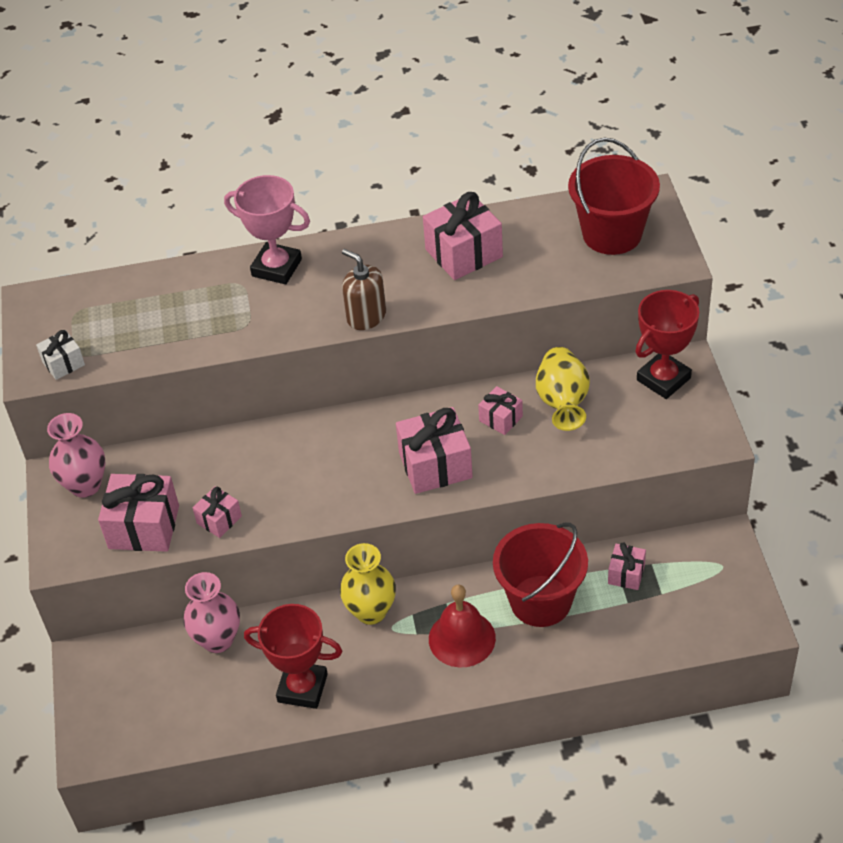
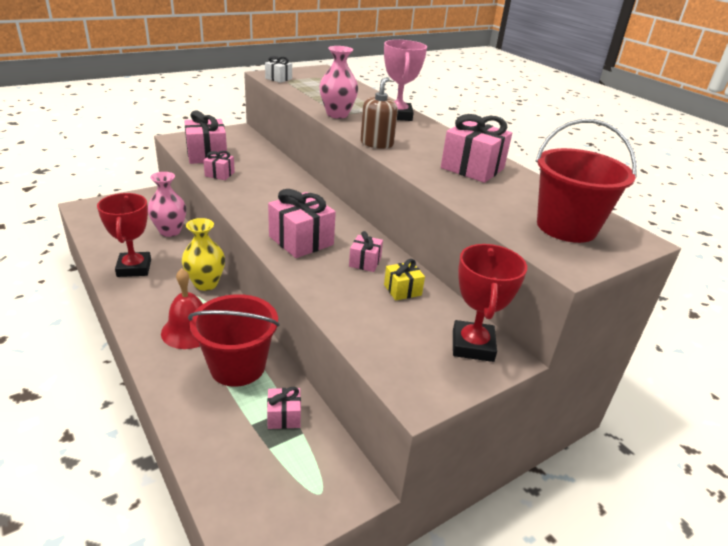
camera: 60 degrees right, 15 degrees down
pink vase [47,413,105,498] -> pink vase moved to [319,46,358,119]
yellow vase [536,347,590,431] -> yellow gift [384,259,425,301]
red trophy [635,290,699,399] -> red trophy turned 75 degrees clockwise [453,244,527,362]

